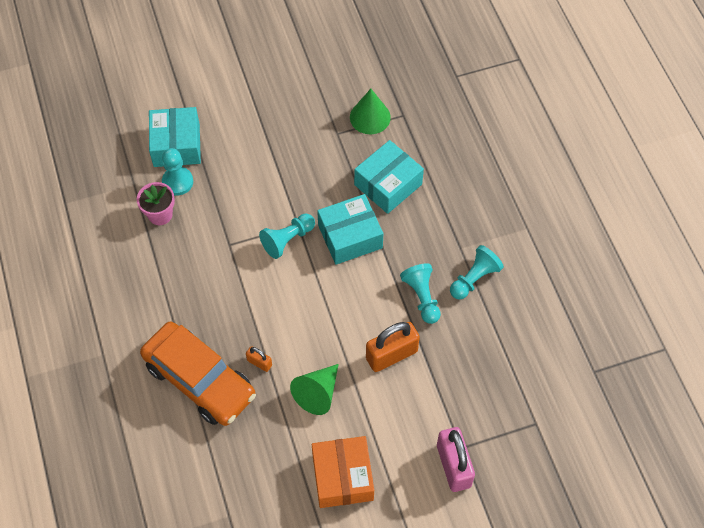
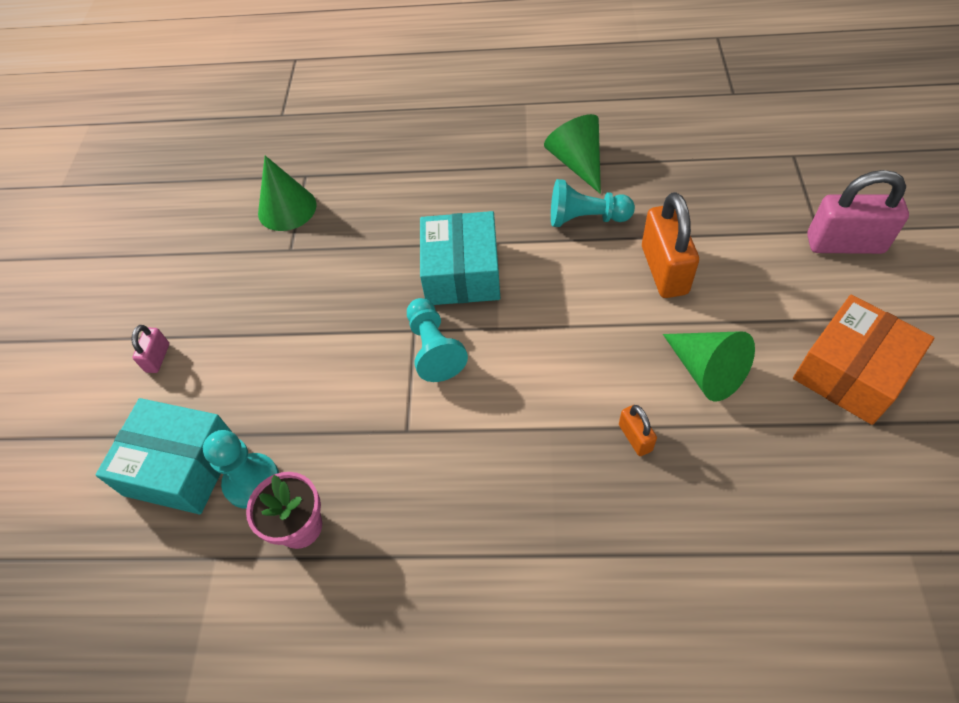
camera: 65 degrees left, 5 degrees down
orange car [140,322,256,426] -> none
orange padlock [246,346,272,372] -> orange padlock turned 75 degrees counterclockwise [619,405,657,456]
orange box [312,436,374,508] -> orange box turned 60 degrees counterclockwise [793,295,934,425]
turquoise box [354,140,424,214] -> none
turquoise pawn [450,245,504,299] -> green cone [544,114,601,194]
none -> pink padlock [132,325,169,373]

